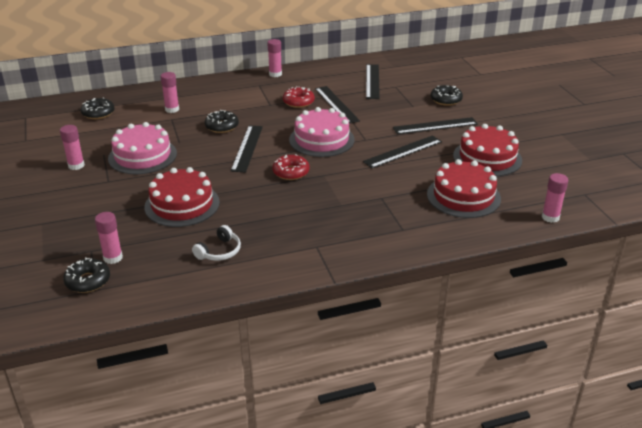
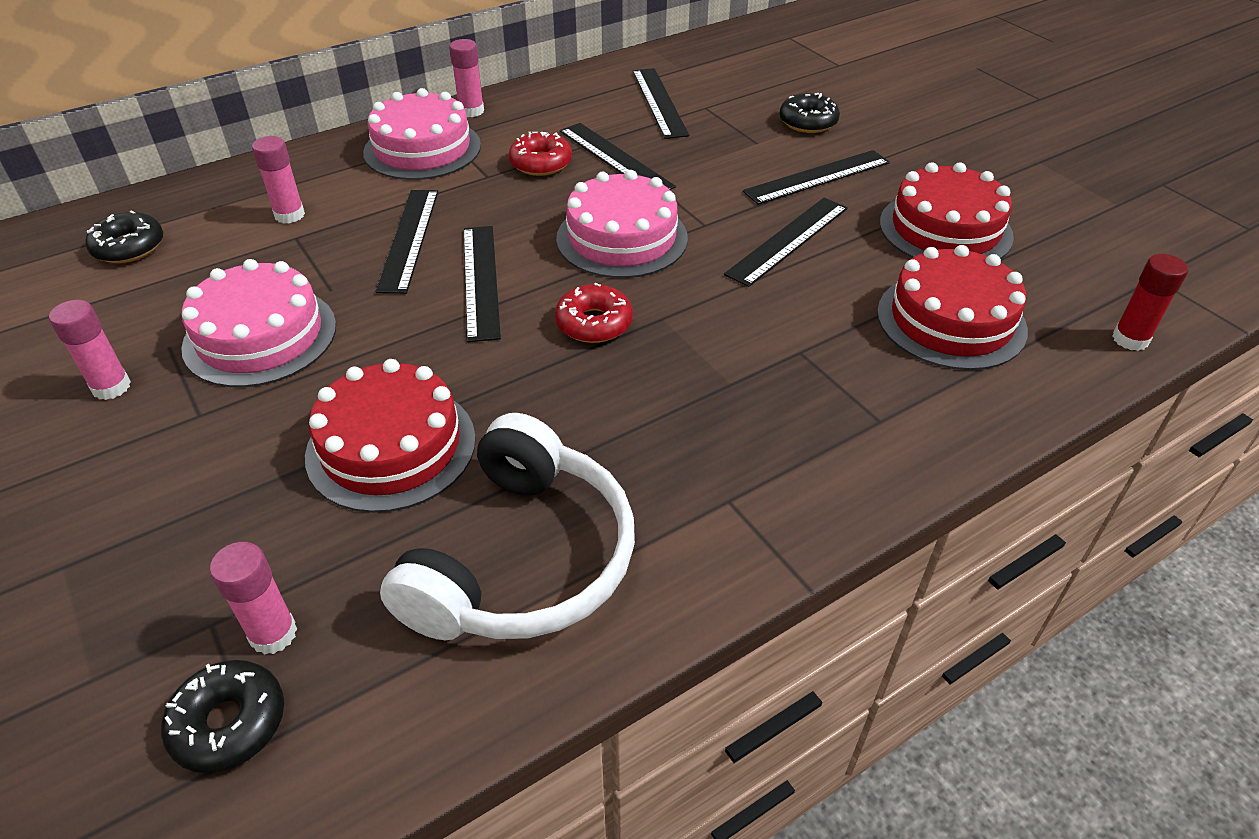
camera: 15 degrees left, 10 degrees up
white headphones [192,225,241,261] -> white headphones [380,413,635,640], size x2.25
black donut [205,110,239,133] -> black ruler [375,190,438,294]
pink glue stick [542,173,568,223] -> red glue stick [1112,254,1188,351]
none -> pink cake [363,88,481,180]

